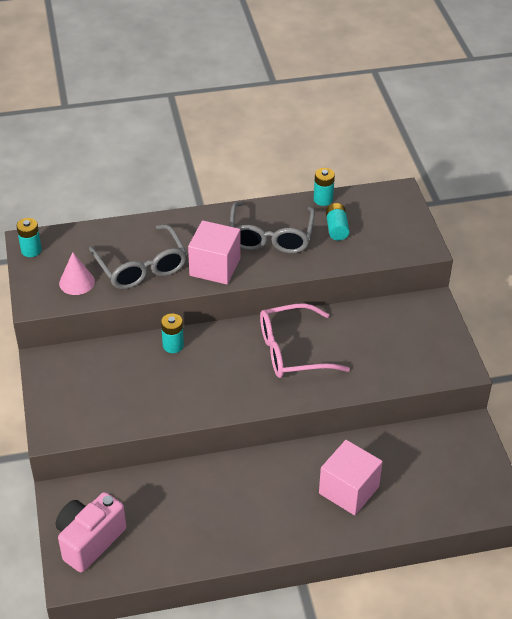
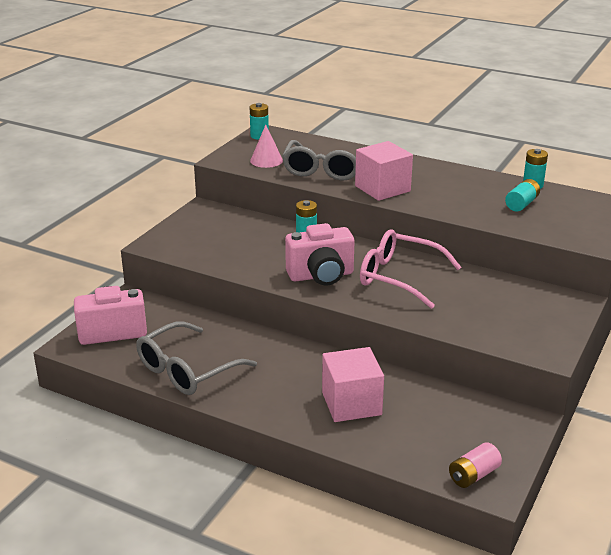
camera: 40 degrees right, 15 degrees down
grey glasses [229,202,315,253] -> grey glasses moved to [136,321,257,395]
none -> pink camera [285,223,355,285]
none -> pink battery [449,442,502,488]

